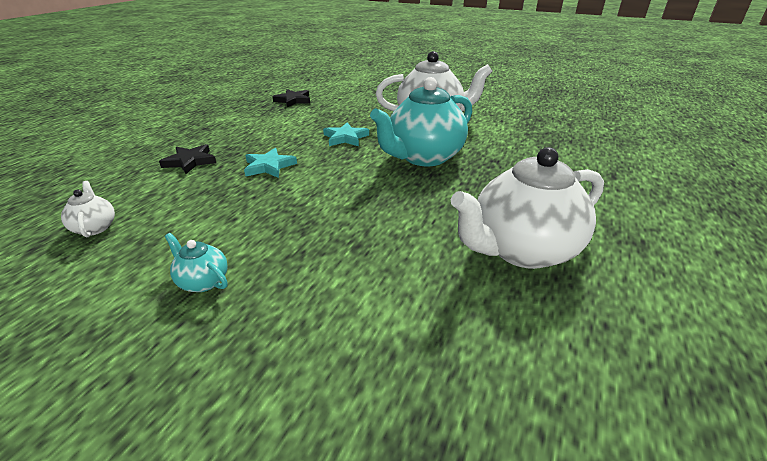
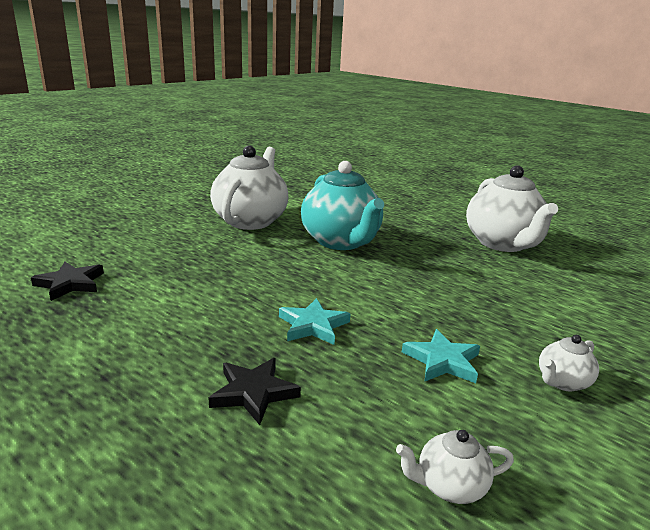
camera: 75 degrees left, 10 degrees down
turquoise teapot [165,233,228,292] -> white teapot [539,335,599,391]
turquoise star [323,122,369,146] -> turquoise star moved to [402,329,480,383]

